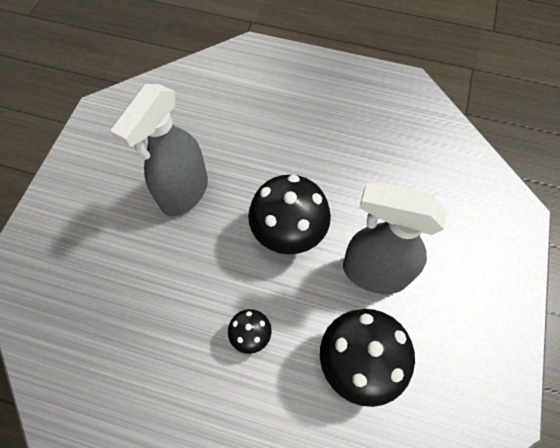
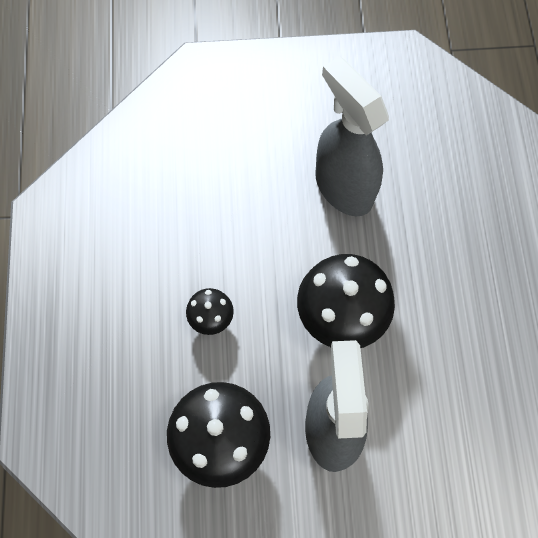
camera: 70 degrees right, 5 degrees up
grey spray bottle [110,84,208,216] -> grey spray bottle turned 45 degrees clockwise [315,56,389,216]

